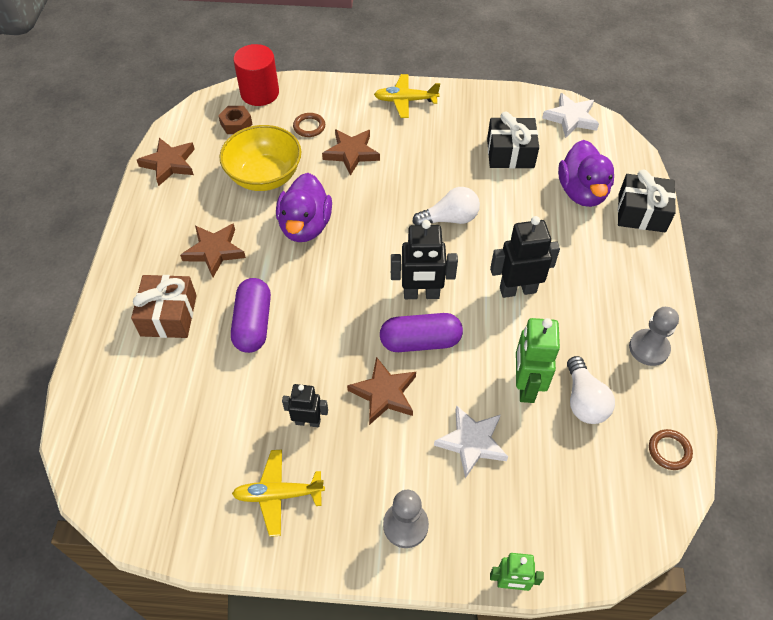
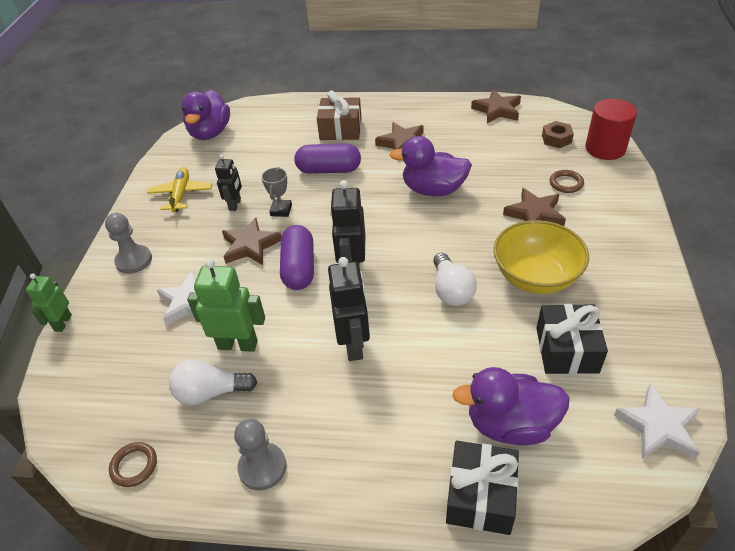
camera: 95 degrees right, 10 degrees down
yellow bowl [219,125,301,191] -> yellow bowl moved to [493,220,589,294]
yellow plane [374,74,440,118] -> none
none -> purple duck [181,89,230,140]
none -> grey trophy [261,167,292,217]

